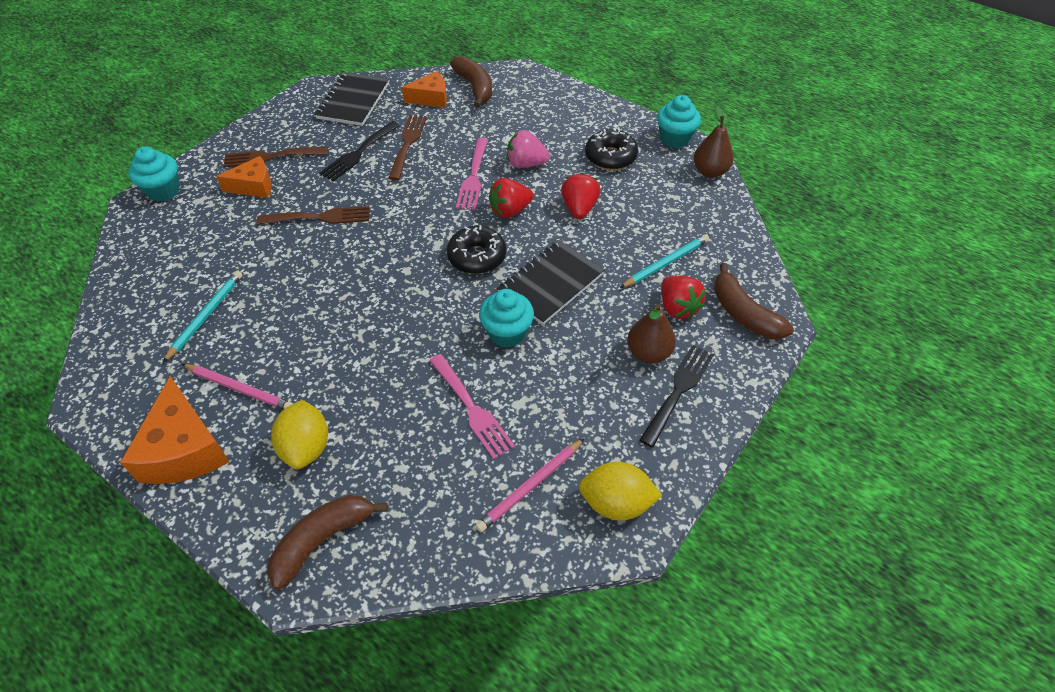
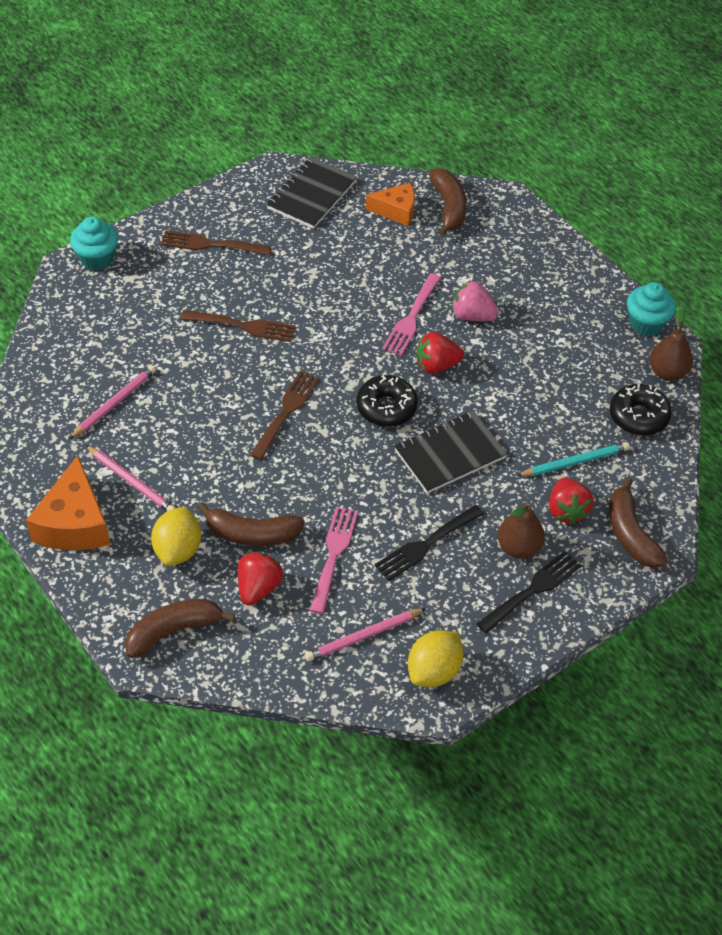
camera: 15 degrees right, 0 degrees up
turquoise pencil [163,271,243,362] -> pink pencil [69,365,156,439]
orange cheese [216,156,272,198] -> none
black fork [319,121,400,181] -> black fork moved to [374,505,484,581]
brown fork [389,115,427,180] -> brown fork moved to [250,371,320,460]
pink fork [429,354,515,459] -> pink fork turned 150 degrees counterclockwise [309,506,358,614]
turquoise cupcake [479,289,534,348] -> none
red strawberry [561,173,601,219] -> red strawberry moved to [238,552,283,606]
yellow lemon [579,462,662,520] -> yellow lemon turned 75 degrees counterclockwise [408,630,463,687]
black donut [585,128,638,170] -> black donut moved to [610,384,672,436]
none -> brown banana [197,502,305,546]

